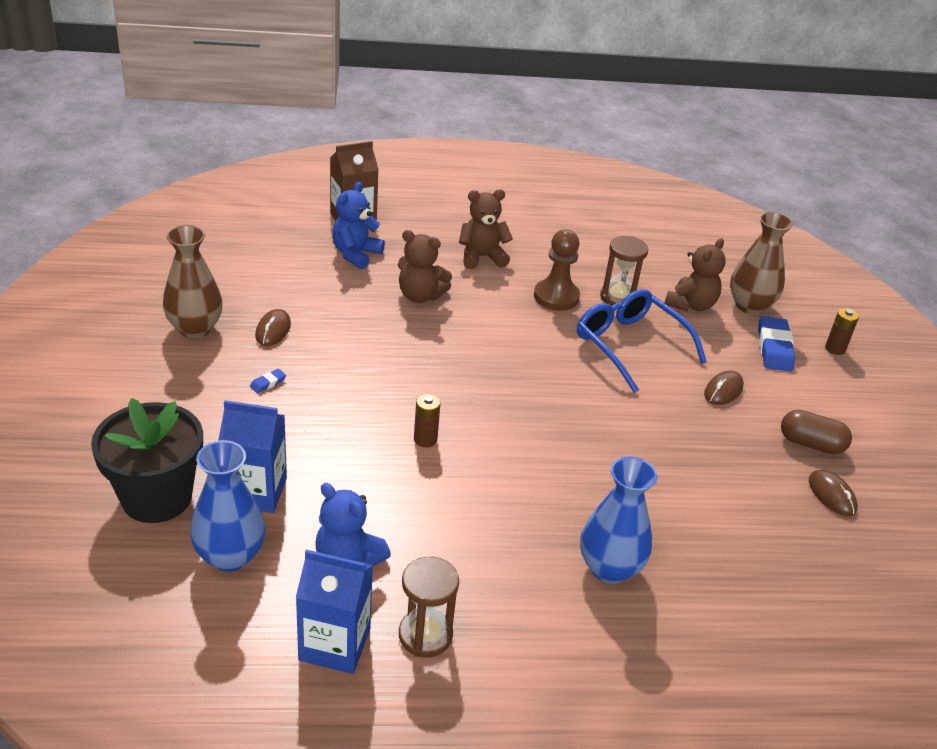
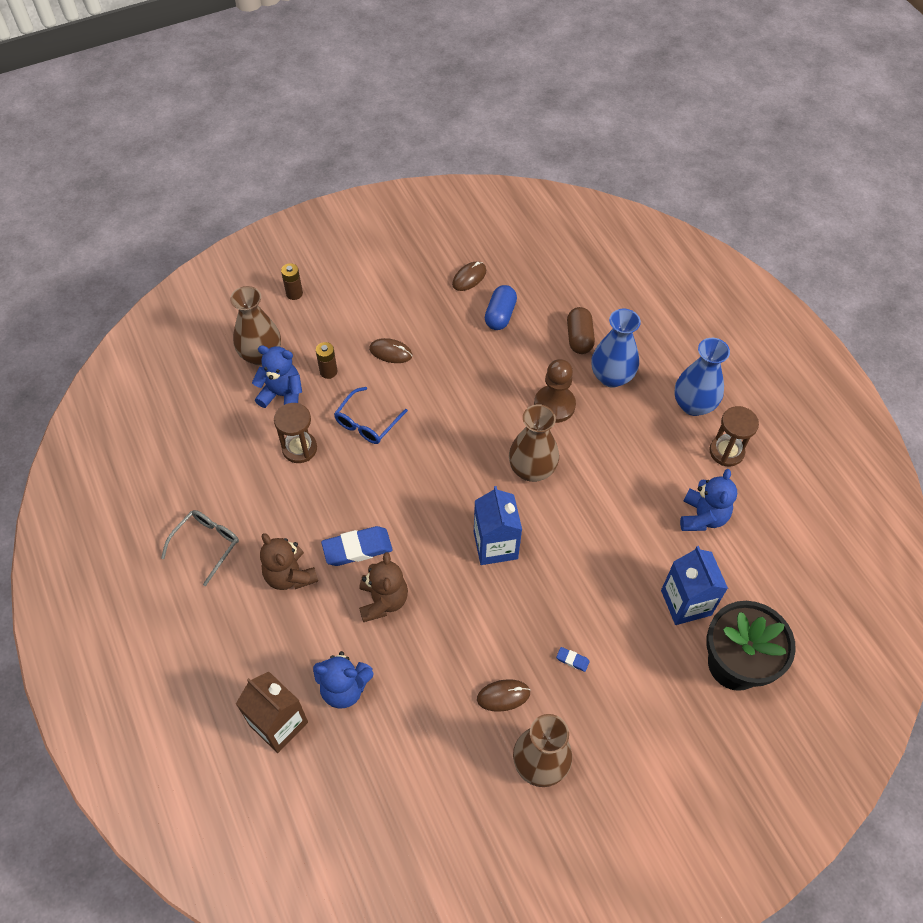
camera: 110 degrees left, 20 degrees up
blue vase [190,440,265,572] -> blue vase moved to [674,338,730,416]
blue carton [296,550,373,674] -> blue carton moved to [474,486,522,565]
brown battery [414,394,441,447] -> brown battery moved to [316,342,337,379]
brown pawn [534,229,580,311] -> brown pawn moved to [534,359,576,423]
blue glasses [577,289,707,393] -> blue glasses [334,387,408,444], size x0.64
brown teddy bear [665,238,726,311] -> blue teddy bear [252,345,302,408]
blue eraser [758,316,795,371] -> blue eraser moved to [321,526,393,566]
brown capsule [781,410,852,454] -> brown capsule moved to [567,307,595,354]
none -> grey glasses [161,510,239,586]
none -> blue capsule [485,285,517,330]
none -> brown vase [509,404,559,482]

